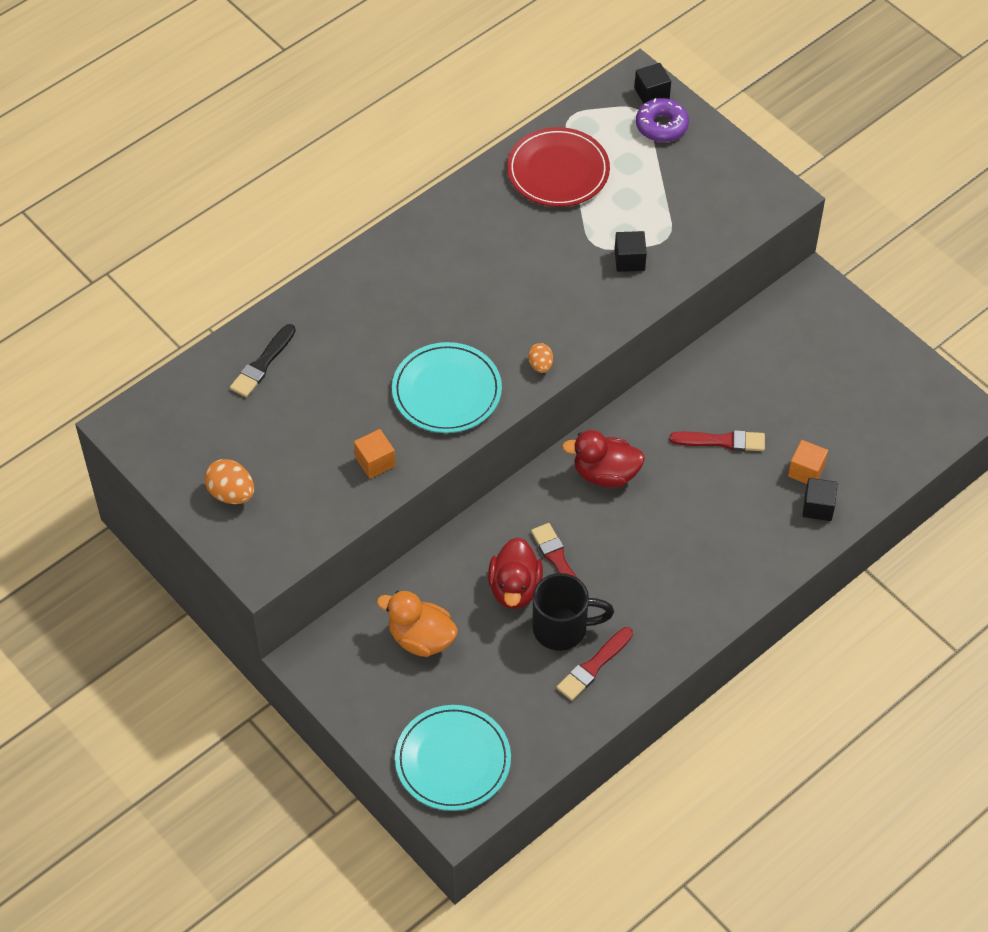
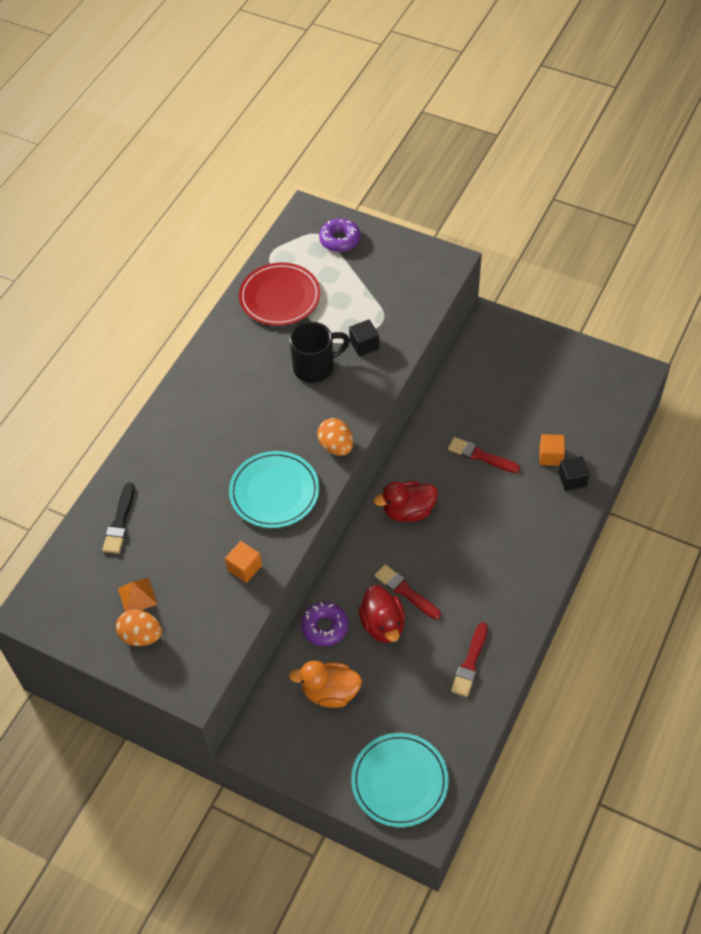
camera: 20 degrees left, 0 degrees up
orange egg [528,343,553,373] -> orange egg [317,418,353,456], size x1.62
black mug [533,573,614,651] -> black mug moved to [290,322,350,383]
black cube [634,63,671,104] -> none
red brush [670,430,765,451] -> red brush turned 135 degrees counterclockwise [448,437,520,473]
none -> orange pyramid [118,578,158,612]
none -> purple donut [301,602,348,646]

